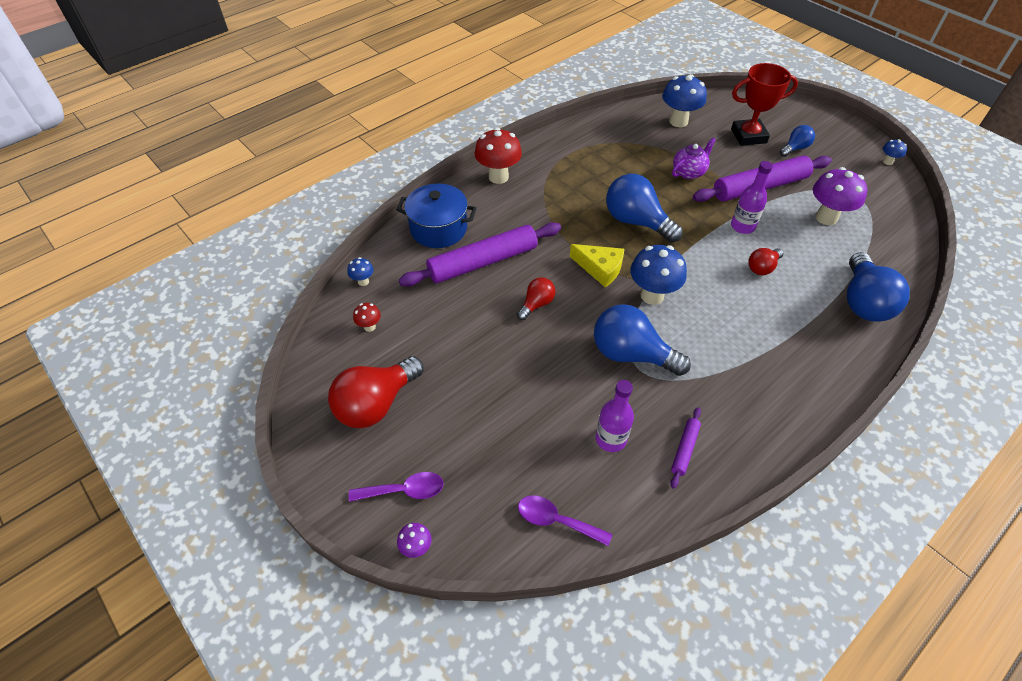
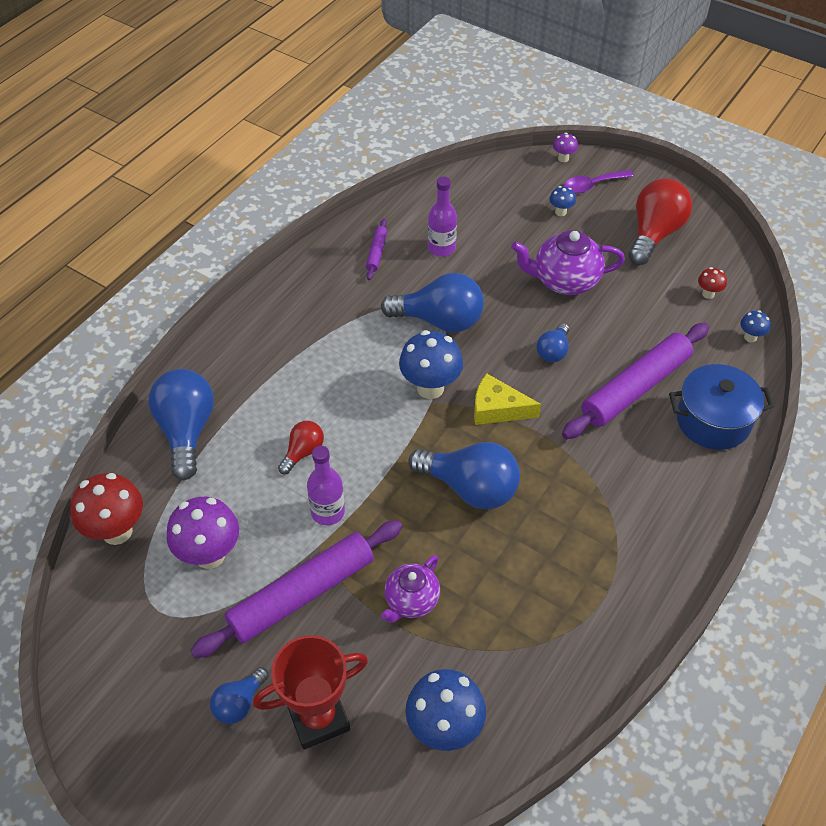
camera: 165 degrees right, 0 degrees up
red mushroom [475,128,522,184] -> red mushroom moved to [70,473,143,545]
red light bulb [517,277,555,320] -> blue light bulb [537,323,569,362]
purple spoon [518,495,612,546] -> none
blue mushroom [883,139,907,165] -> blue mushroom moved to [550,186,576,216]
none -> purple teapot [511,230,625,295]

